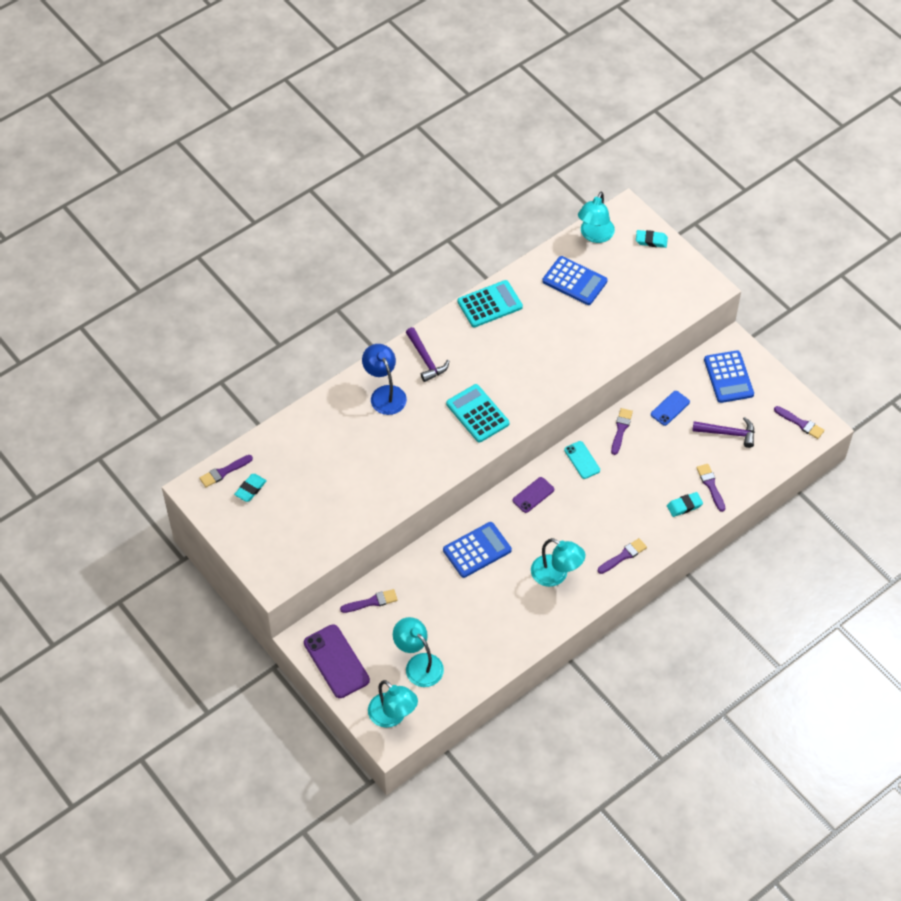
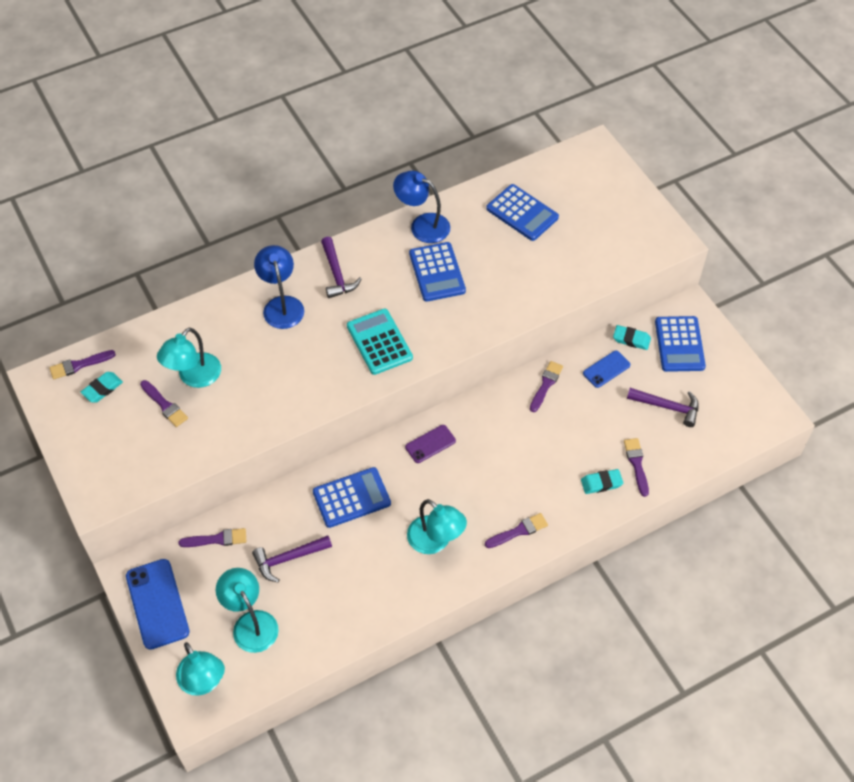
camera: 10 degrees right, 0 degrees up
purple phone [304,625,370,698] -> blue phone [126,559,190,650]
turquoise calculator [458,280,523,327] -> blue lamp [393,171,450,243]
turquoise phone [564,441,600,479] -> none
turquoise lamp [578,192,615,243] -> turquoise lamp moved to [157,328,221,388]
turquoise eraser [636,230,668,248] -> turquoise eraser moved to [613,325,651,350]
purple brush [774,406,824,439] -> purple brush moved to [140,380,188,427]
none -> purple hammer [252,536,332,583]
none -> blue calculator [409,242,466,302]

